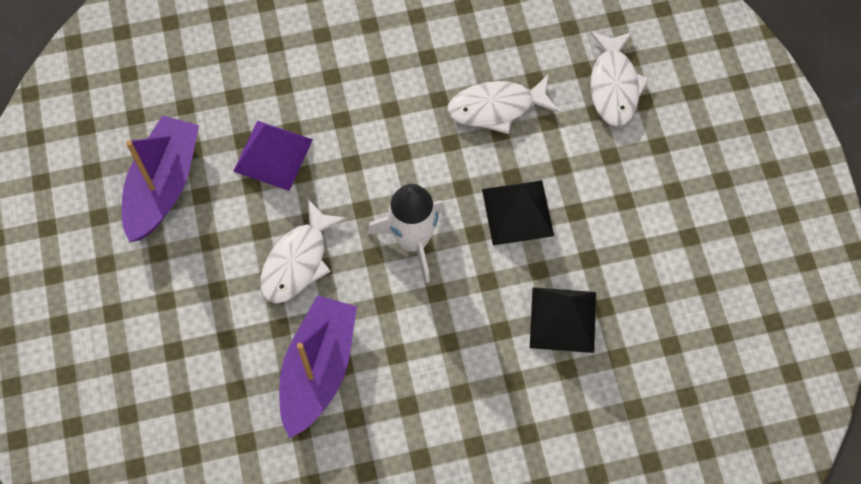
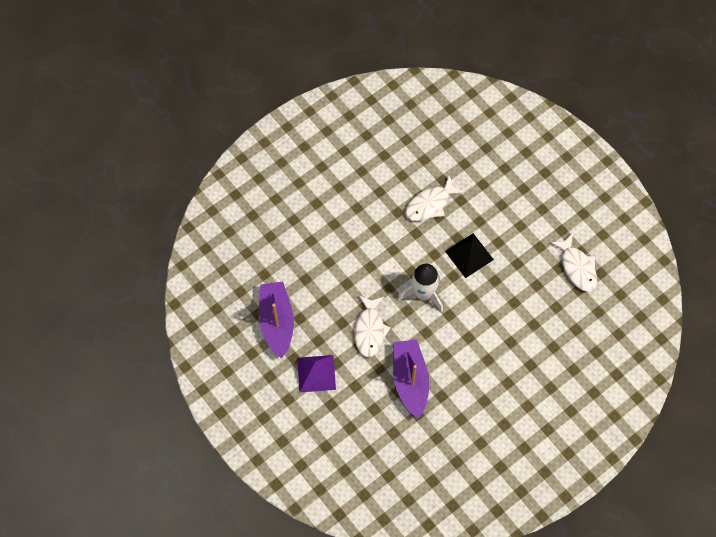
camera: 25 degrees left, 0 degrees up
purple pyramid [233,120,313,191] -> purple pyramid moved to [297,355,336,392]
black pyramid [530,287,596,353] -> none
white fish [590,32,649,127] -> white fish moved to [550,233,597,292]

